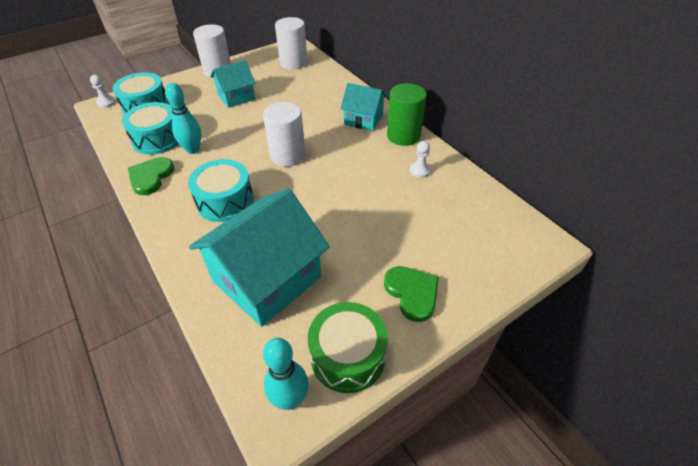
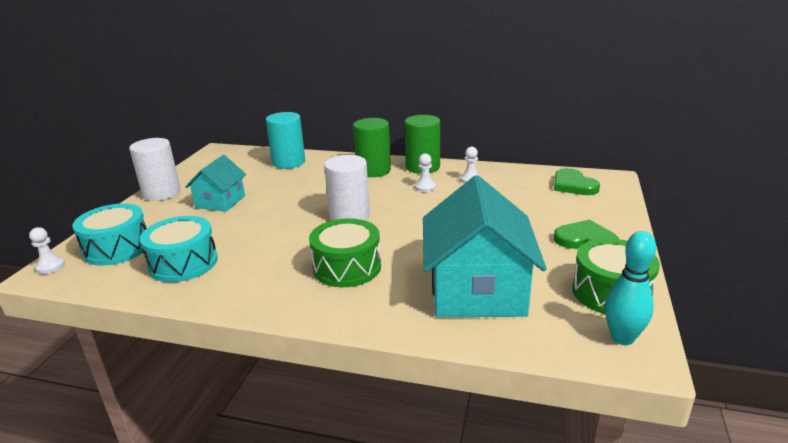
camera: 40 degrees left, 20 degrees down
green heart [128,157,174,195] -> green heart moved to [554,168,600,195]
turquoise bowling pin [165,83,201,154] -> none
turquoise drum [188,159,254,222] -> green drum [309,218,381,287]
white cylinder [275,17,308,70] -> none
turquoise house [340,83,387,131] -> green cylinder [353,118,391,177]
none -> turquoise cylinder [266,112,305,169]
none -> white pawn [415,153,436,192]

